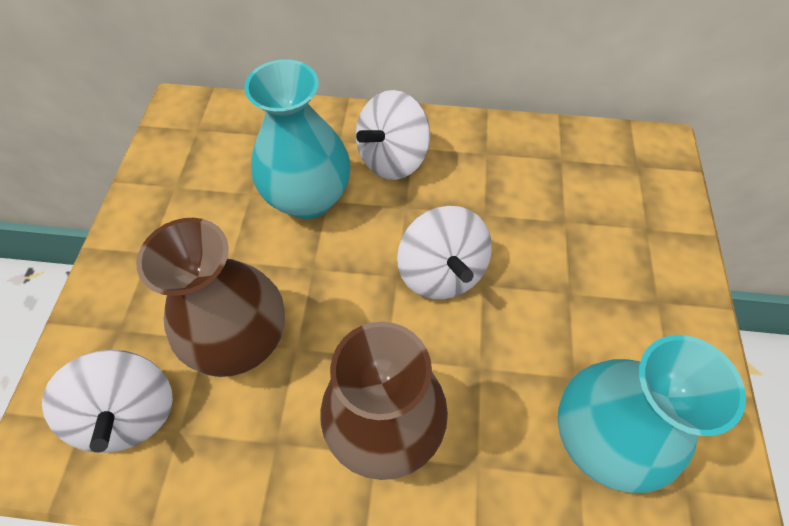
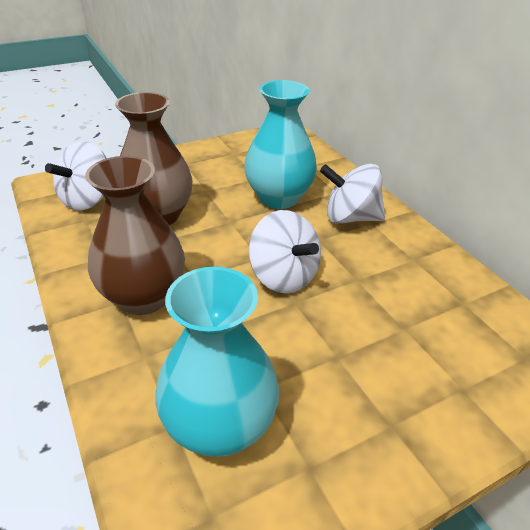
camera: 55 degrees right, 20 degrees down
white spinning top [397,206,492,299] -> white spinning top turned 75 degrees counterclockwise [248,210,321,293]

